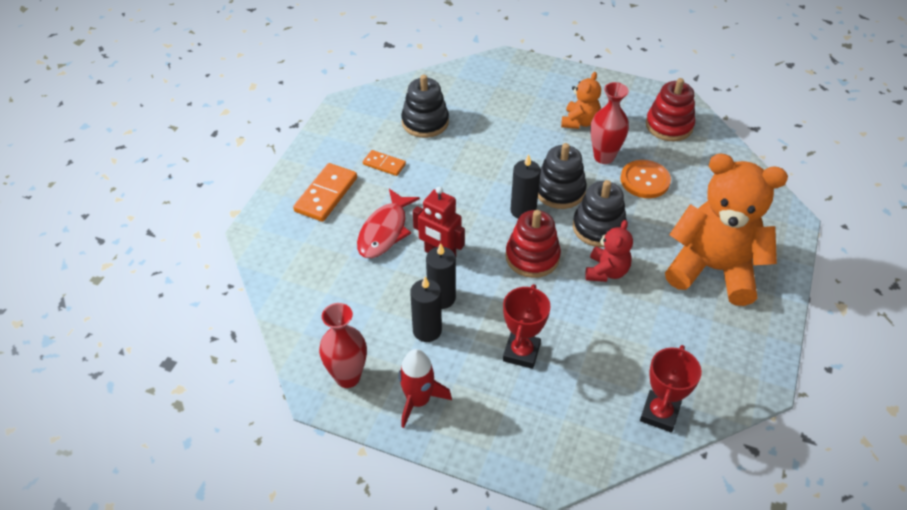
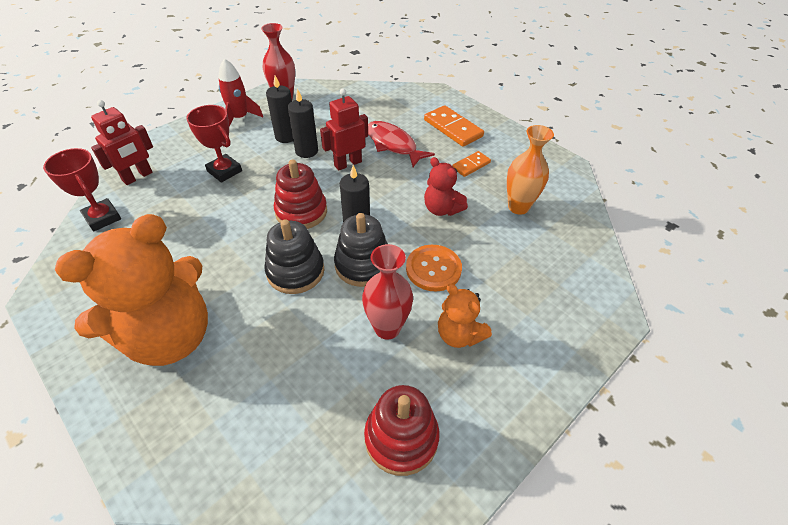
camera: 115 degrees right, 0 degrees up
black stacking toy [401,75,449,138] -> orange vase [507,125,554,215]
red teddy bear [585,220,633,282] -> red teddy bear moved to [424,157,468,216]
orange button [620,160,671,198] -> orange button moved to [406,245,462,291]
none -> red robot [91,100,153,185]

